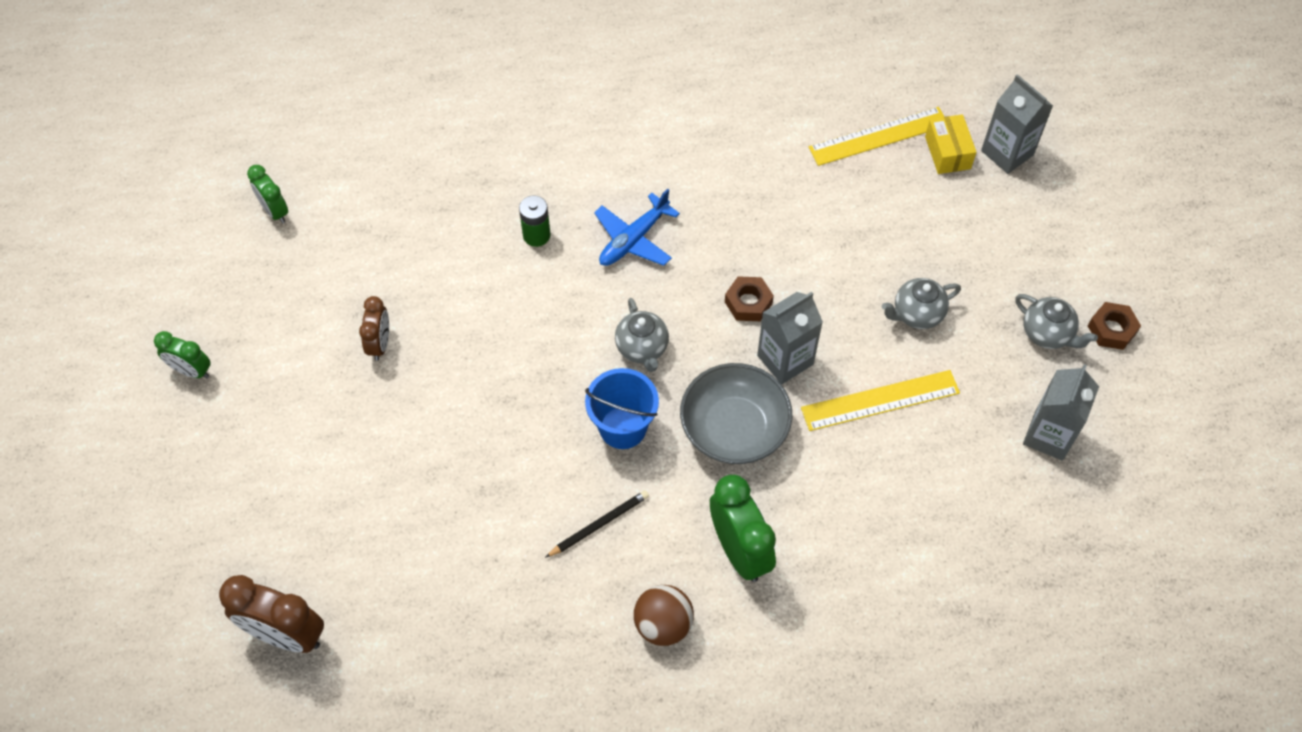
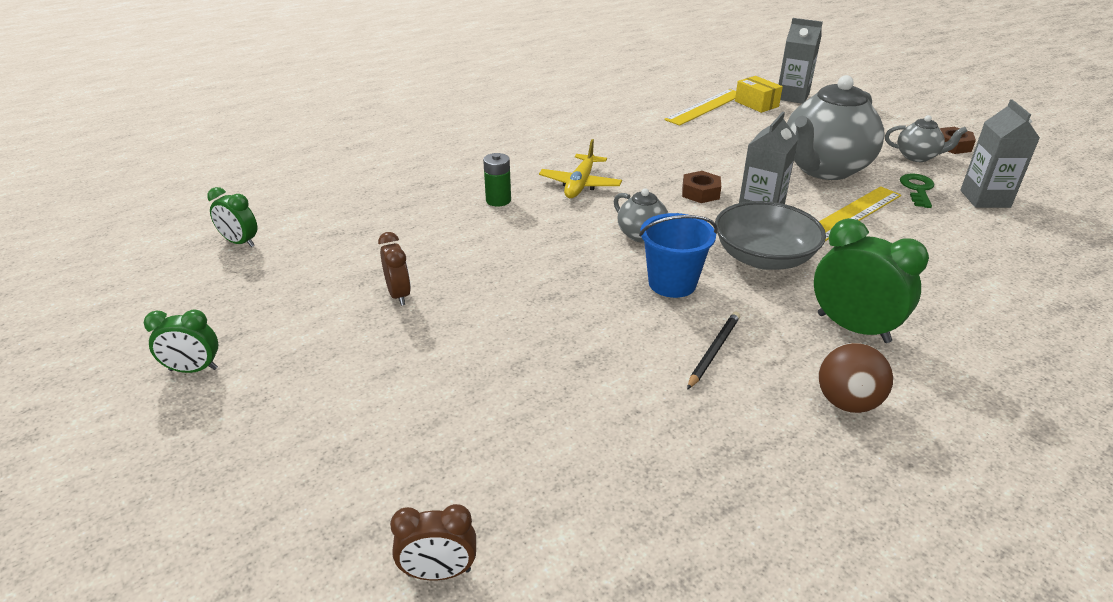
camera: 25 degrees left, 25 degrees down
brown clock [219,575,324,653] -> brown clock [390,504,476,581], size x0.59
blue plane [594,189,680,266] -> yellow plane [539,139,622,198]
grey teapot [882,278,961,329] -> grey teapot [787,75,884,180], size x2.10
none -> green key [900,174,934,208]

